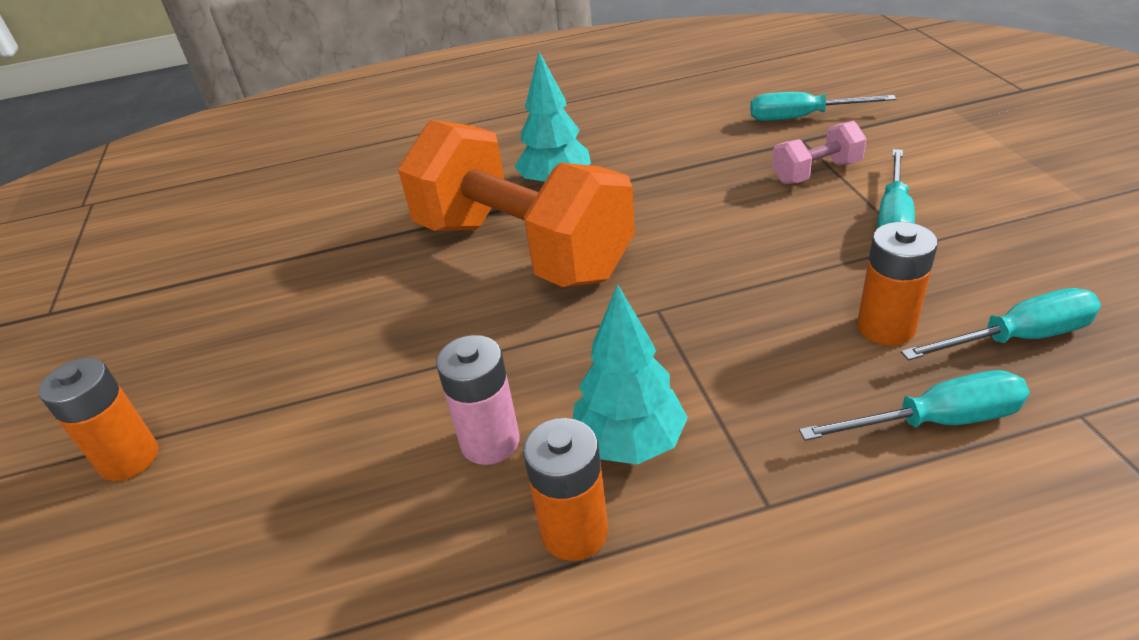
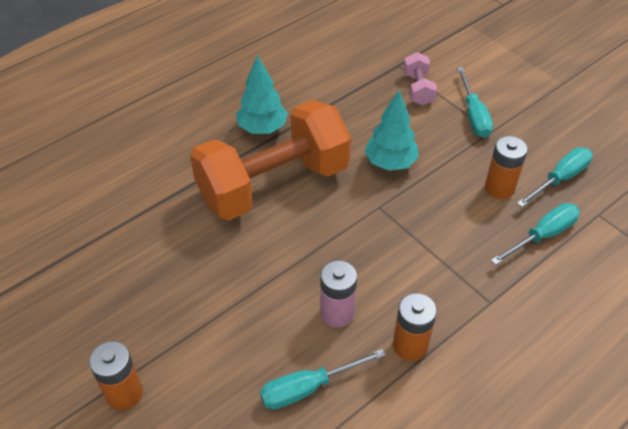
camera: 30 degrees left, 10 degrees up
orange dumbbell [398,120,635,287] -> orange dumbbell turned 45 degrees counterclockwise [190,100,351,220]
turquoise tree [573,284,688,465] -> turquoise tree moved to [364,90,419,171]
turquoise screwdriver [750,92,896,121] -> turquoise screwdriver moved to [260,349,386,409]
pink dumbbell [772,121,867,184] -> pink dumbbell turned 45 degrees counterclockwise [403,52,437,106]

